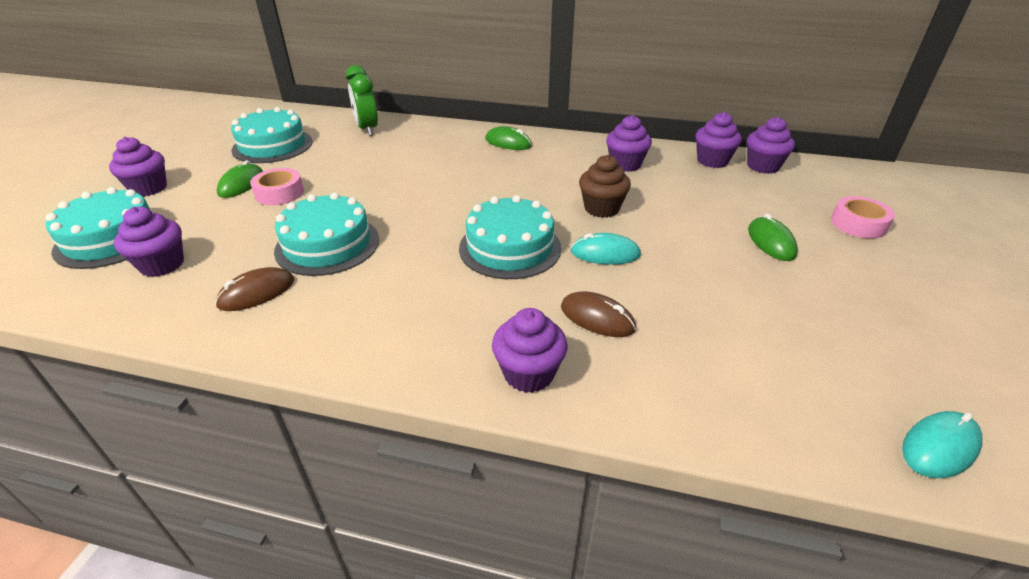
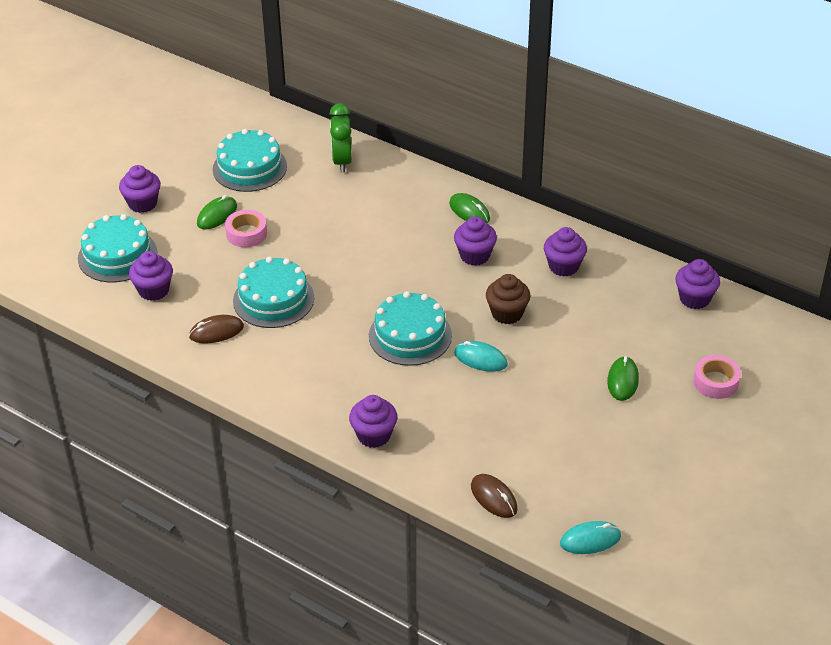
camera: 20 degrees right, 5 degrees up
brown mouse [561,291,636,337] -> brown mouse moved to [471,474,518,518]
purple cupcake [696,112,742,168] -> purple cupcake moved to [454,216,497,266]

